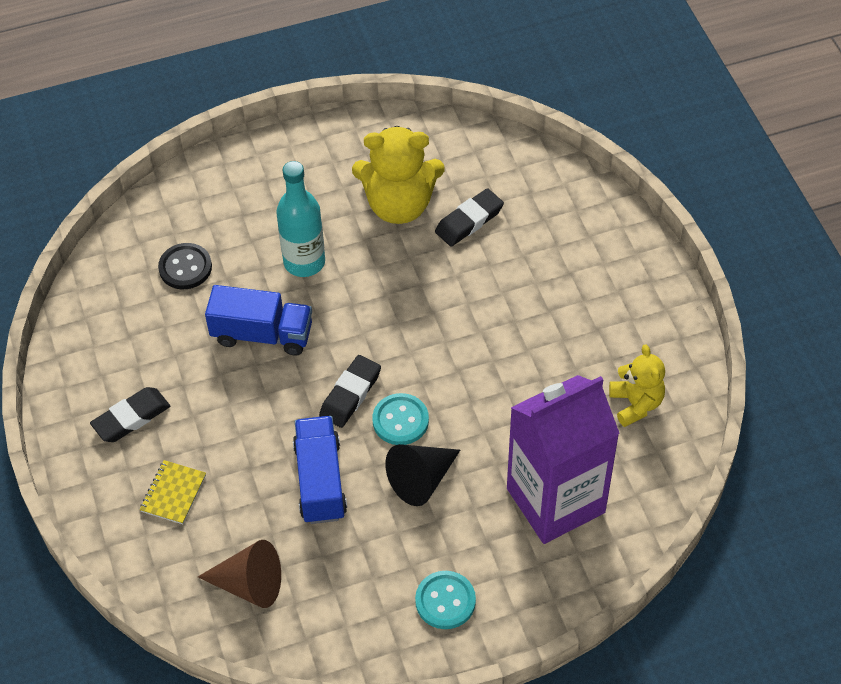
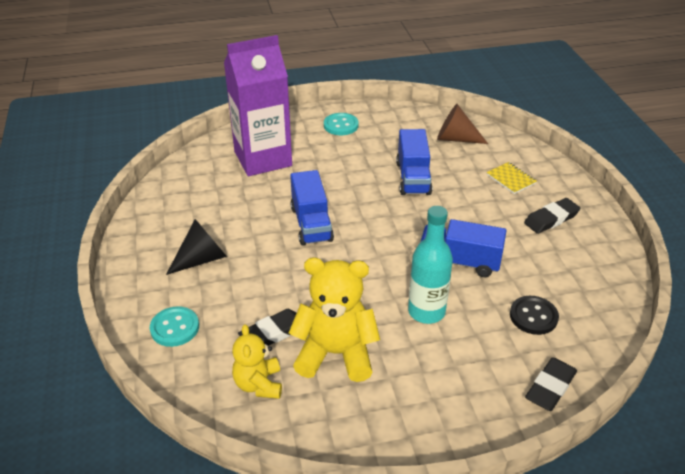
camera: 175 degrees left, 15 degrees down
yellow notebook [140,460,206,524] -> yellow notebook turned 60 degrees counterclockwise [486,162,537,194]
black eraser [319,355,381,428] -> black eraser moved to [525,357,577,411]
turquoise button [372,393,429,445] -> turquoise button moved to [150,306,199,347]
black cone [385,444,460,506] -> black cone moved to [166,219,227,275]
yellow teddy bear [609,344,665,427] -> yellow teddy bear moved to [232,324,282,399]
none -> blue truck [290,170,334,246]

